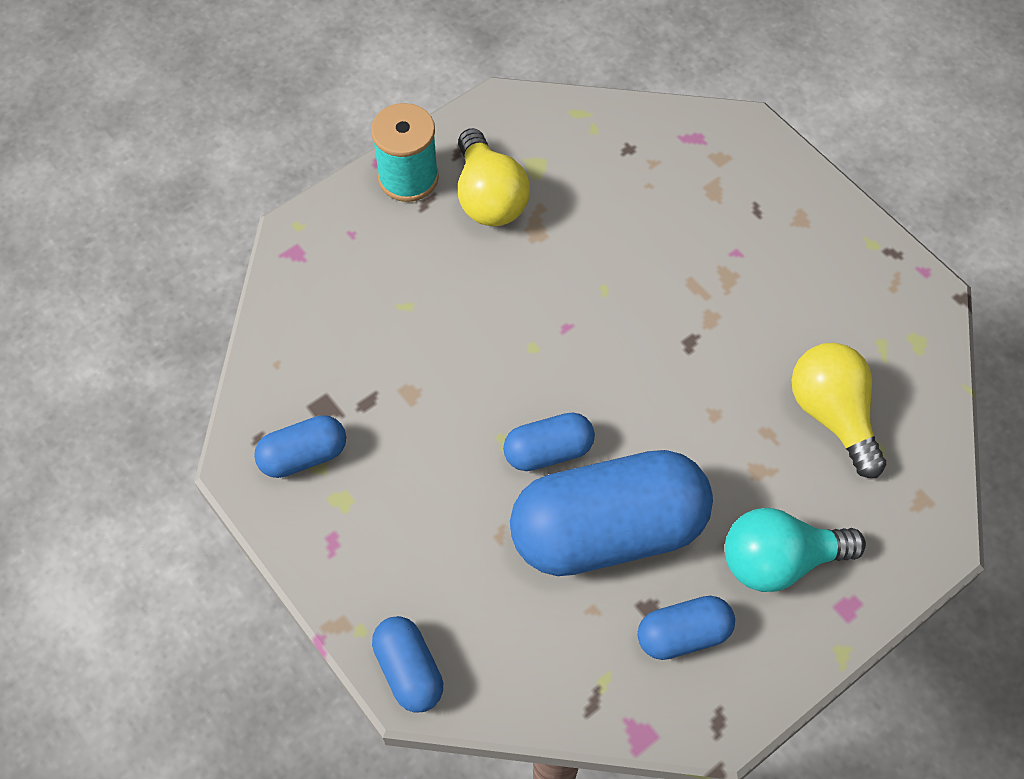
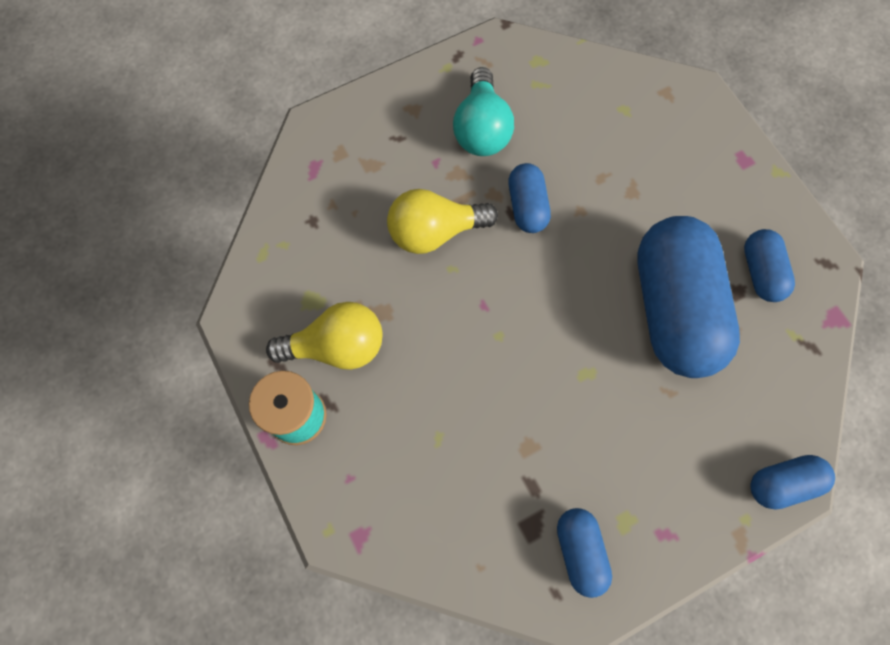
camera: 80 degrees left, 10 degrees up
blue capsule [503,413,595,471] -> blue capsule moved to [508,163,551,233]
turquoise light bulb [725,508,866,592] -> turquoise light bulb moved to [453,67,514,156]
yellow light bulb [792,343,886,478] -> yellow light bulb moved to [387,189,498,254]

